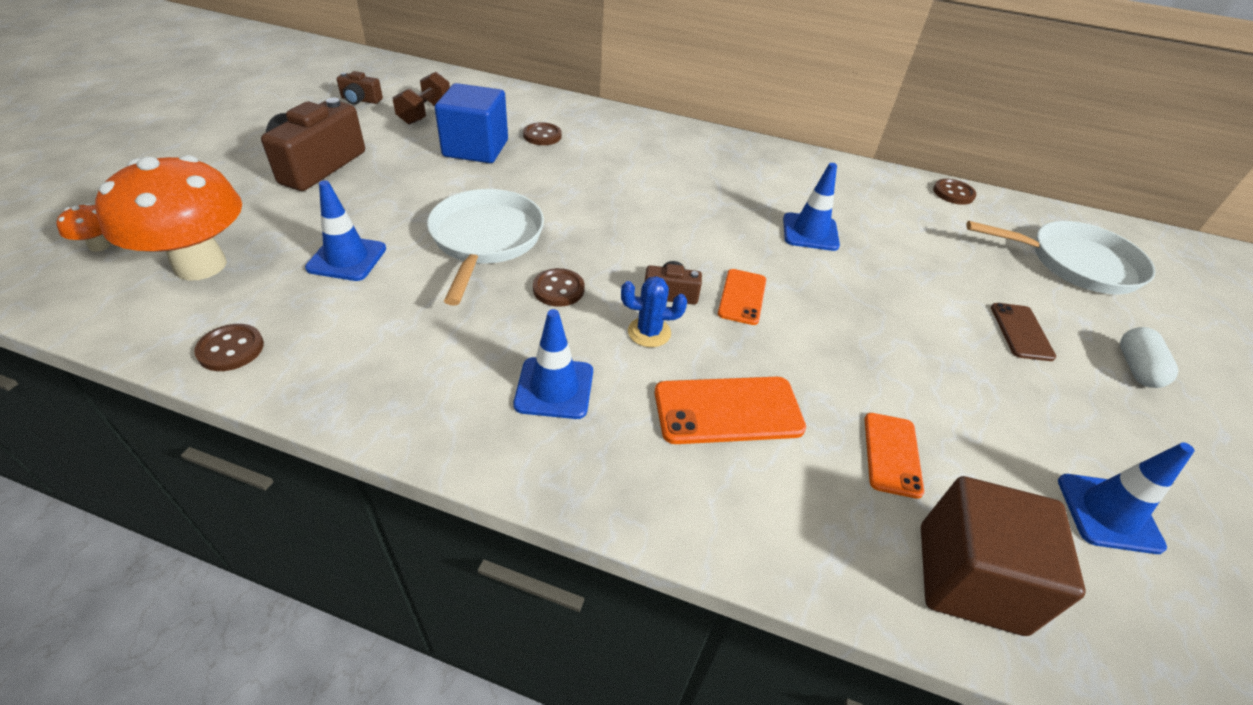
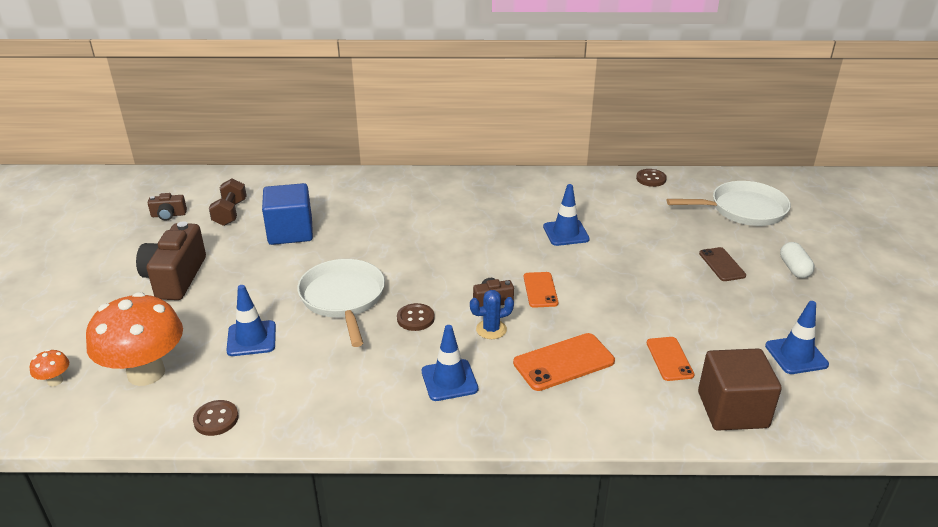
camera: 15 degrees left, 10 degrees down
brown button [523,122,562,145] -> none

